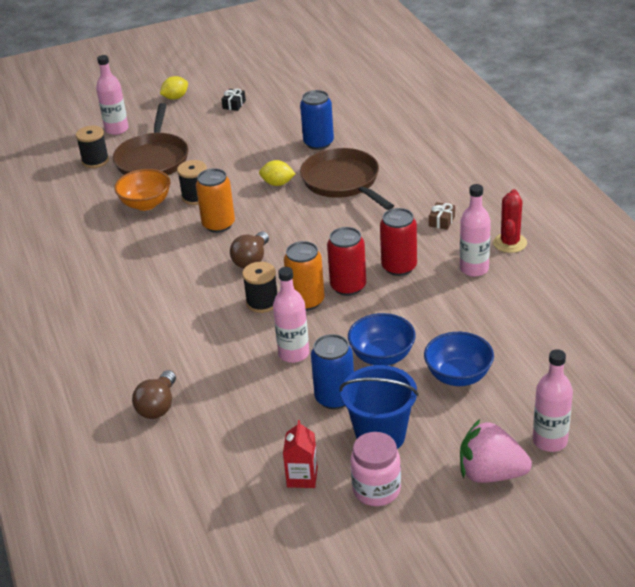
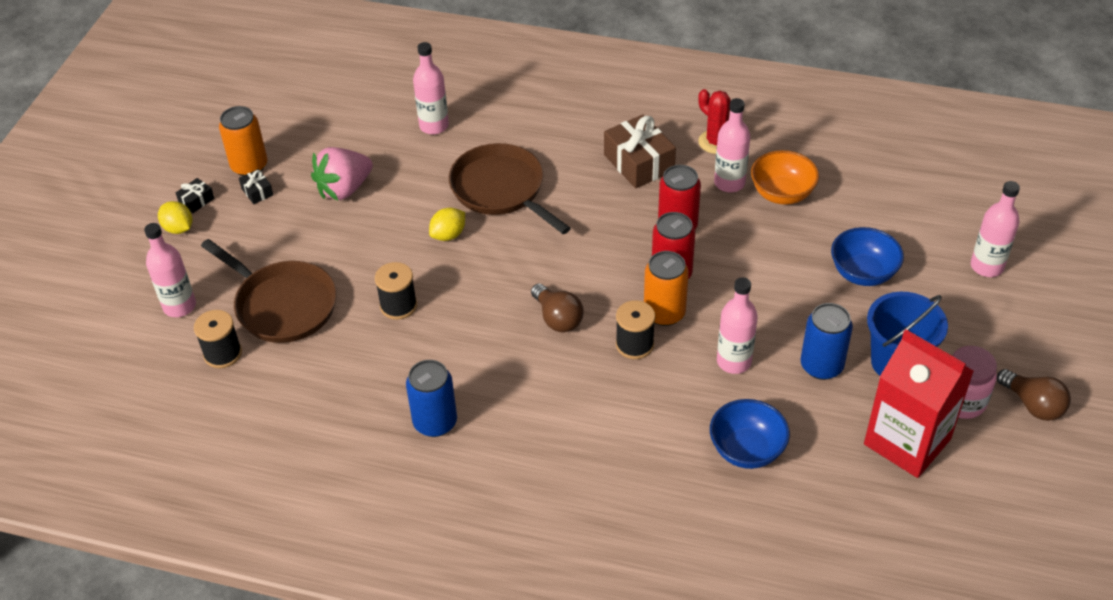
camera: 55 degrees left, 10 degrees up
orange bowl [114,169,170,211] -> orange bowl moved to [751,150,819,205]
brown light bulb [132,370,176,419] -> brown light bulb moved to [997,369,1071,421]
yellow lemon [160,76,188,100] -> yellow lemon turned 45 degrees counterclockwise [158,201,192,234]
orange can [196,168,235,233] -> orange can moved to [219,106,267,176]
red carton [283,420,318,488] -> red carton [864,330,974,478], size x2.13
blue can [300,90,334,150] -> blue can moved to [406,360,457,437]
brown pan [300,148,394,210] -> brown pan turned 45 degrees clockwise [449,143,571,234]
blue bowl [348,313,416,365] -> blue bowl moved to [710,399,790,469]
brown gift [429,202,455,230] -> brown gift [604,115,676,188], size x2.13
pink strawberry [460,419,532,483] -> pink strawberry moved to [311,147,373,200]
none -> black gift [176,178,215,213]
none -> pink bottle [413,42,449,134]

